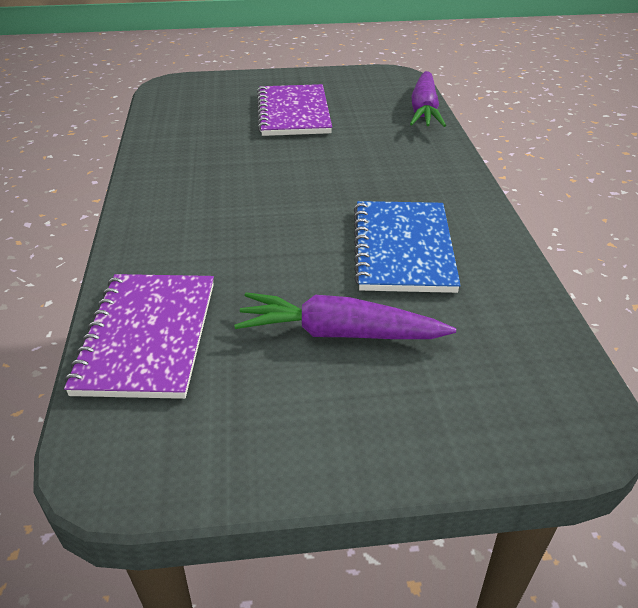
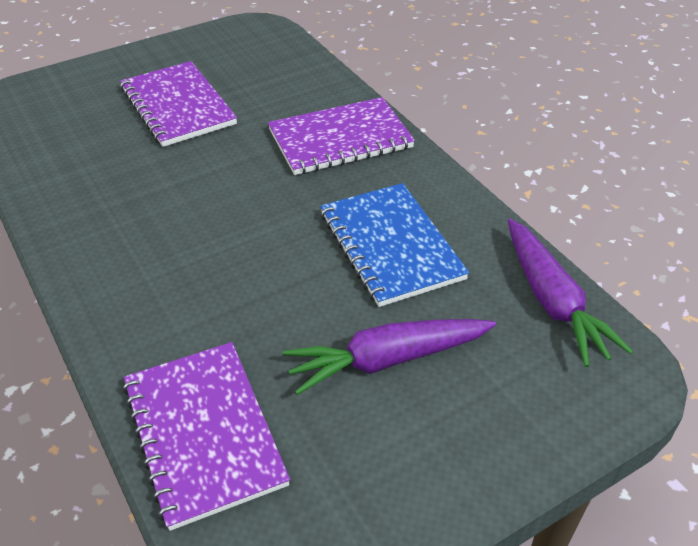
camera: 25 degrees left, 5 degrees up
purple carrot [410,71,446,127] -> purple carrot moved to [508,219,633,367]
none -> purple notebook [268,97,415,175]

